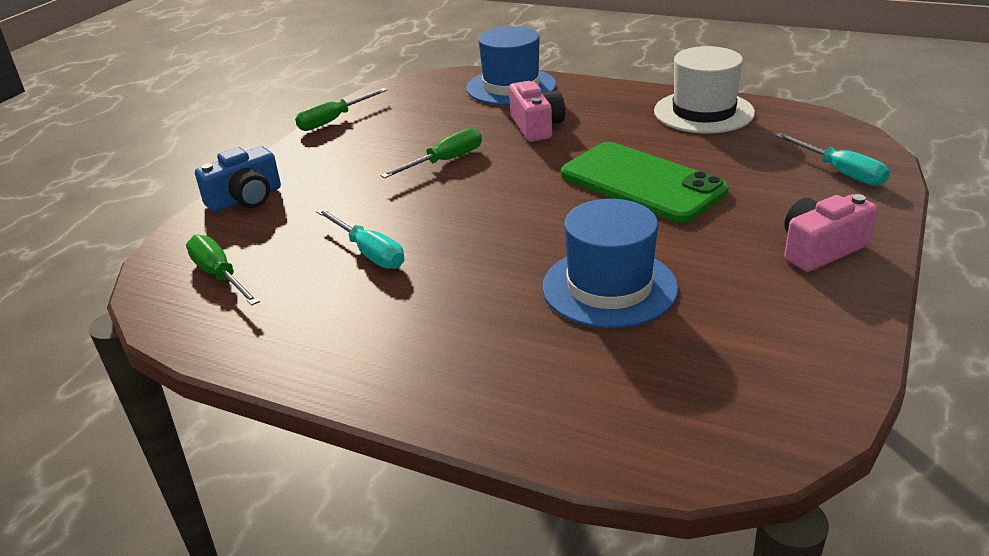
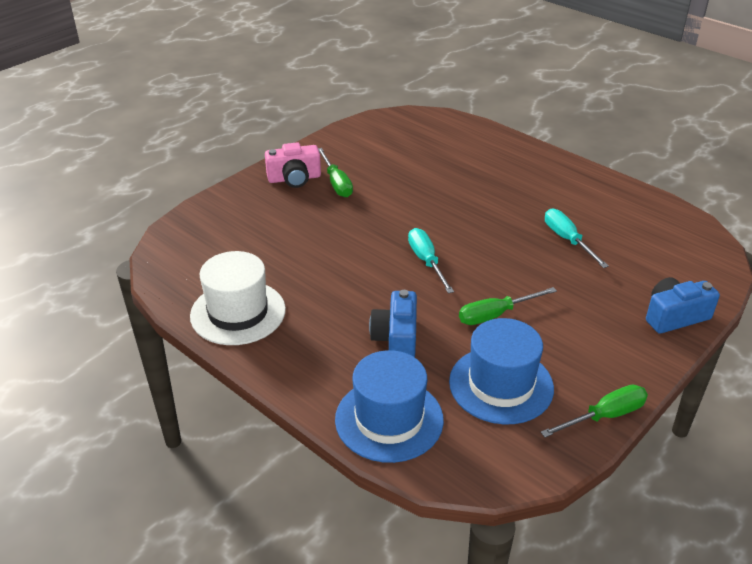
camera: 165 degrees left, 5 degrees up
green screwdriver [186,235,260,306] -> green screwdriver moved to [318,148,353,197]
pink camera [509,81,565,142] -> blue camera [369,290,417,357]
blue hat [543,199,678,329] -> blue hat moved to [449,318,554,424]
green phone [561,142,729,223] -> none
turquoise screwdriver [775,133,890,186] -> turquoise screwdriver moved to [408,228,454,293]

